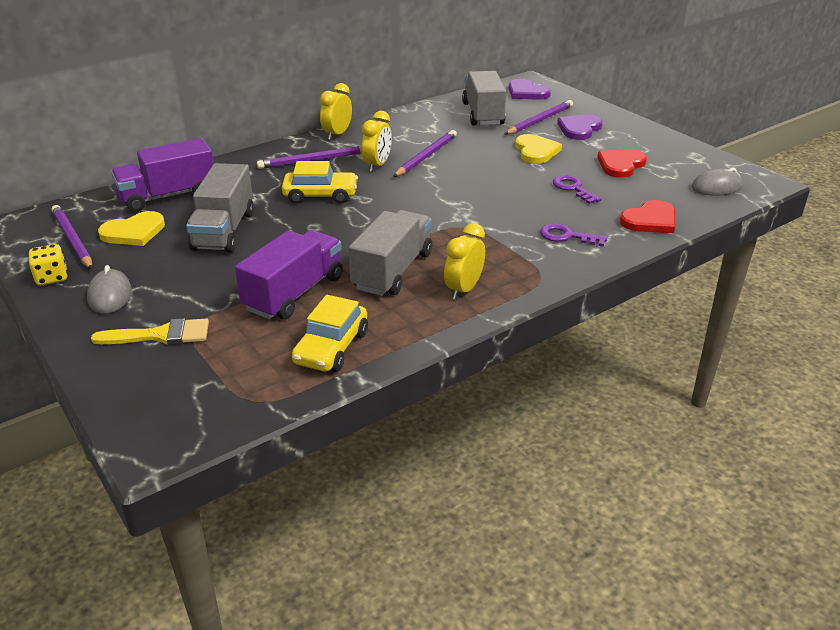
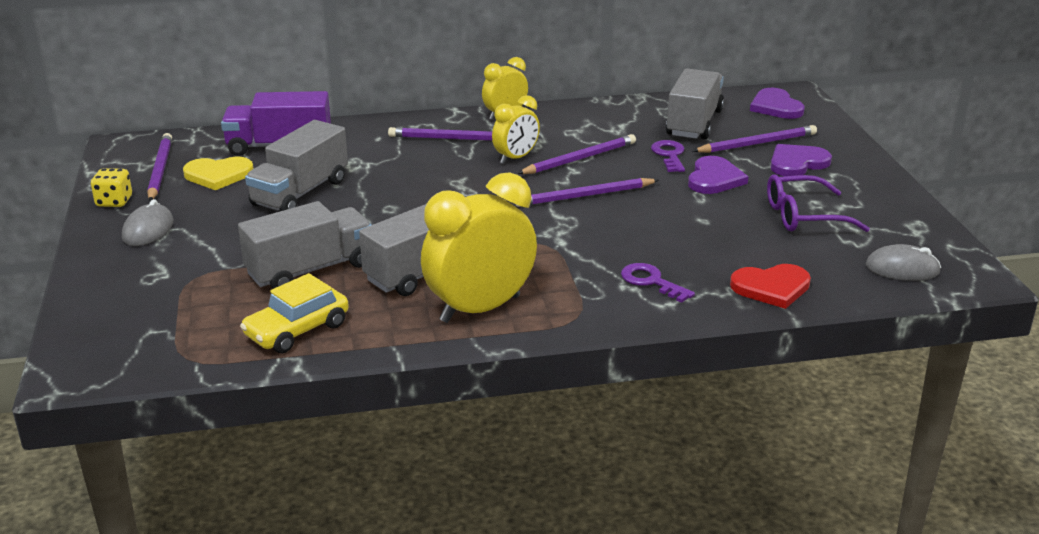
camera: 25 degrees right, 5 degrees down
yellow brush [91,318,209,345] -> none
purple truck [235,230,343,319] -> grey truck [238,201,372,289]
yellow car [282,161,358,204] -> none
yellow clock [444,223,485,299] -> yellow clock [421,172,537,323], size x1.80
yellow heart [515,134,562,164] -> purple heart [688,156,748,194]
purple key [553,175,601,204] -> purple key moved to [651,140,685,172]
red heart [597,149,647,178] -> purple glasses [767,174,870,232]
none -> purple pencil [516,178,659,207]

